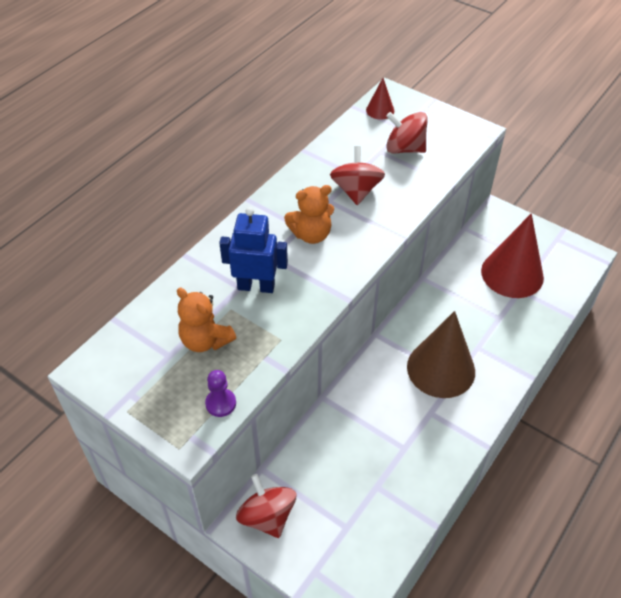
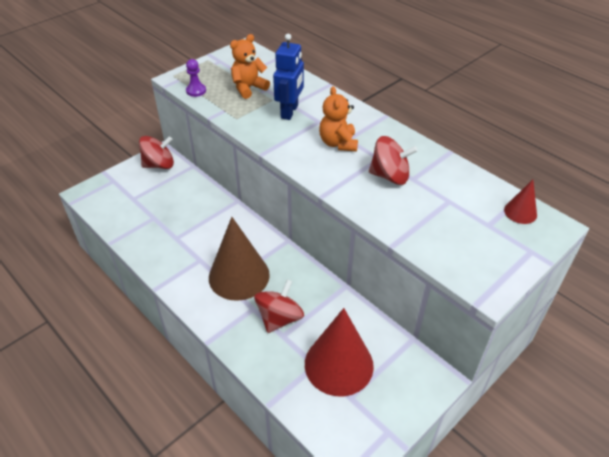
camera: 100 degrees right, 5 degrees down
red spinning top [386,112,428,153] -> red spinning top moved to [254,279,304,333]

